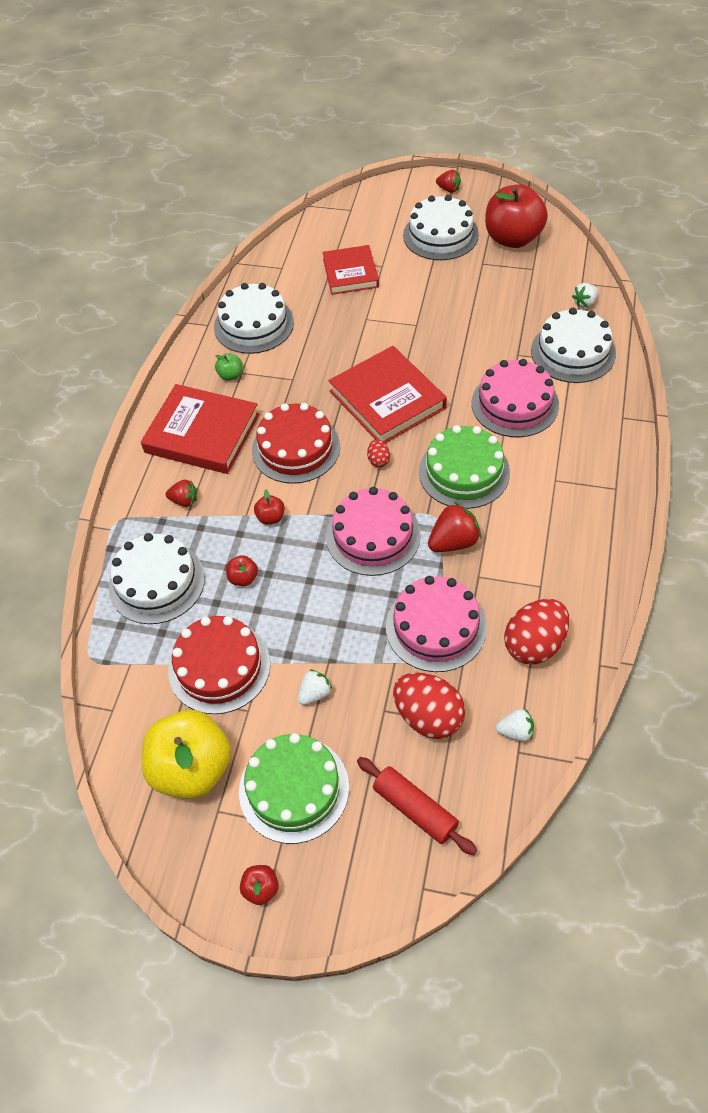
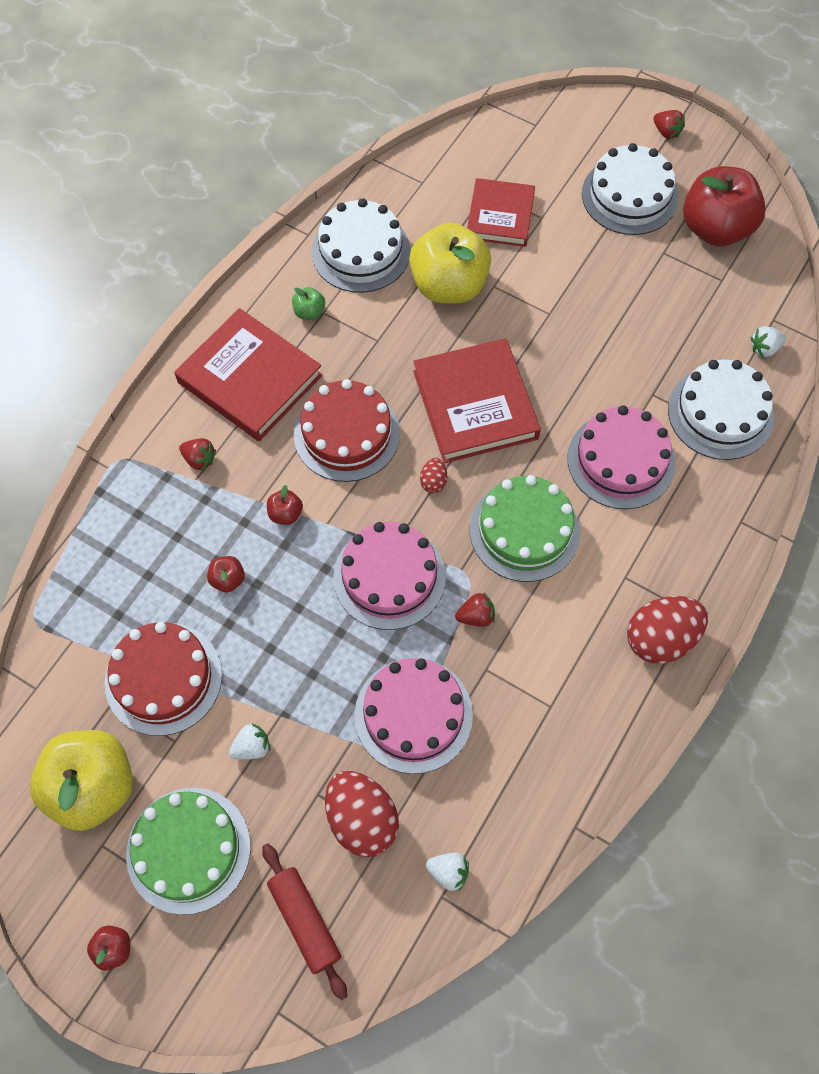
camera: 15 degrees right, 10 degrees up
white cake [108,533,205,624] -> none
red strawberry [428,502,481,552] -> red strawberry [455,592,495,627], size x0.61
red egg [504,599,570,664] -> red egg moved to [627,596,708,663]
none -> yellow apple [409,223,491,303]

